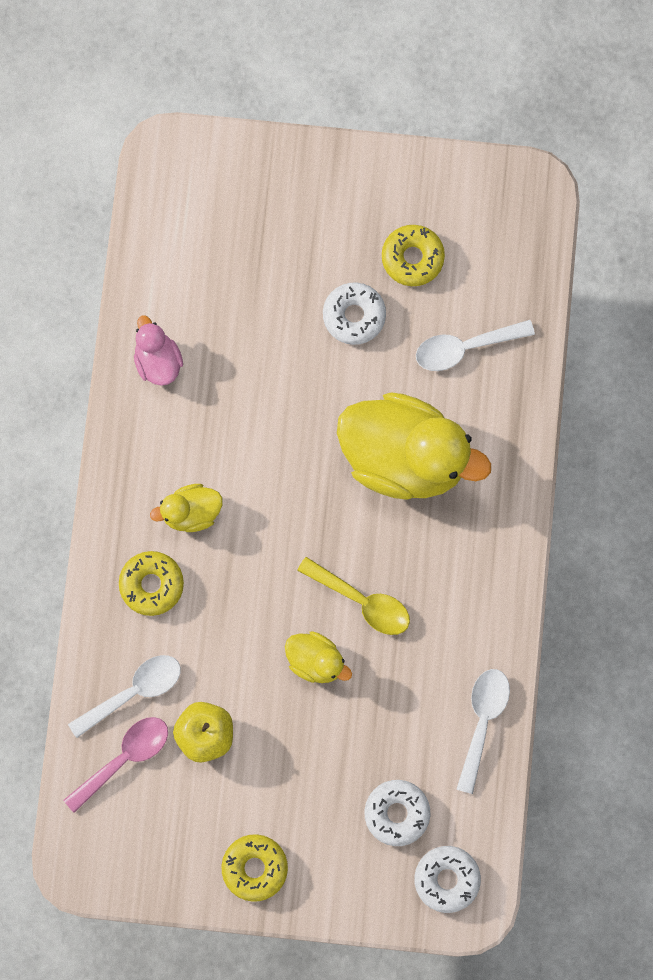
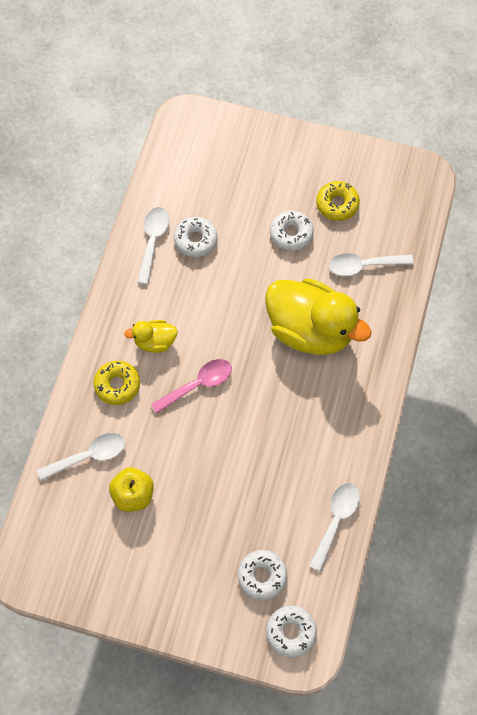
camera: 10 degrees right, 10 degrees down
pink spoon [63,717,168,813] -> pink spoon moved to [151,359,232,414]
pink duck [134,315,183,386] -> white spoon [137,207,170,284]
yellow donut [221,834,288,902] -> none
yellow duck [285,631,352,683] -> none
yellow spoon [297,557,410,635] -> none
none -> white donut [174,217,218,257]

